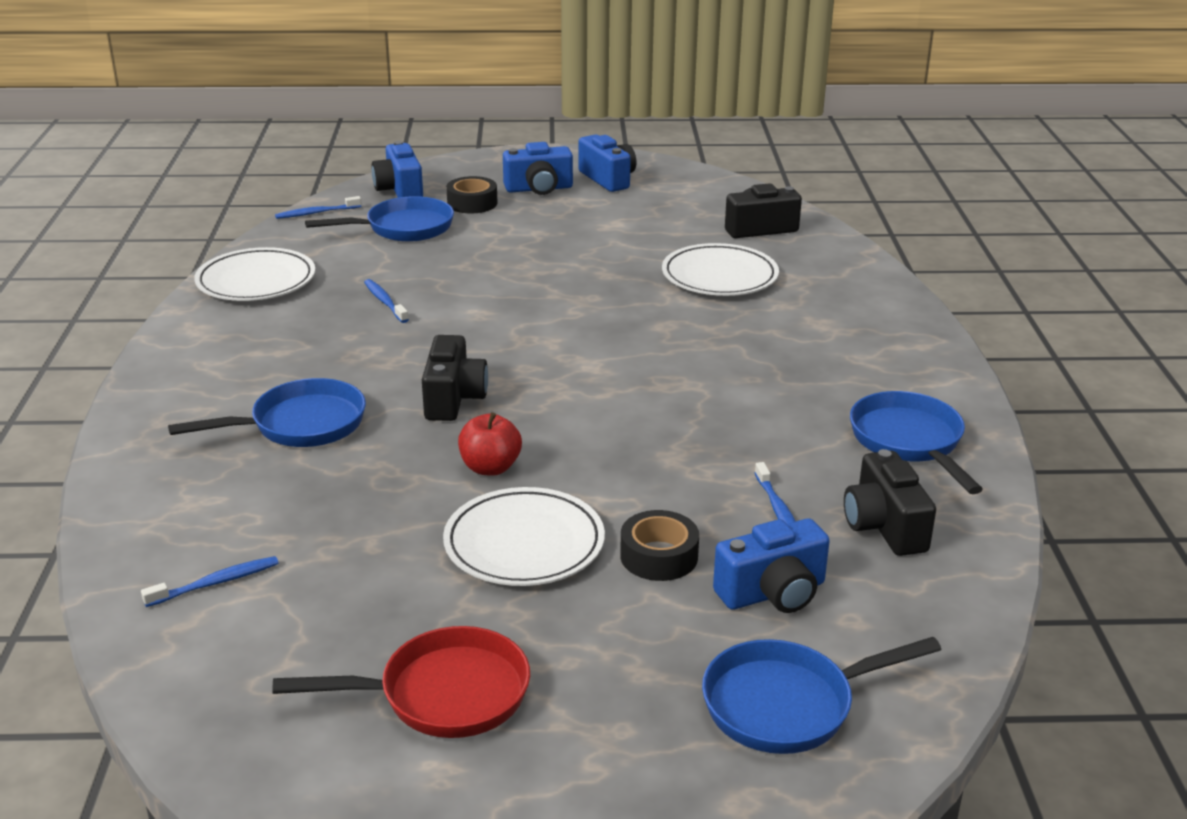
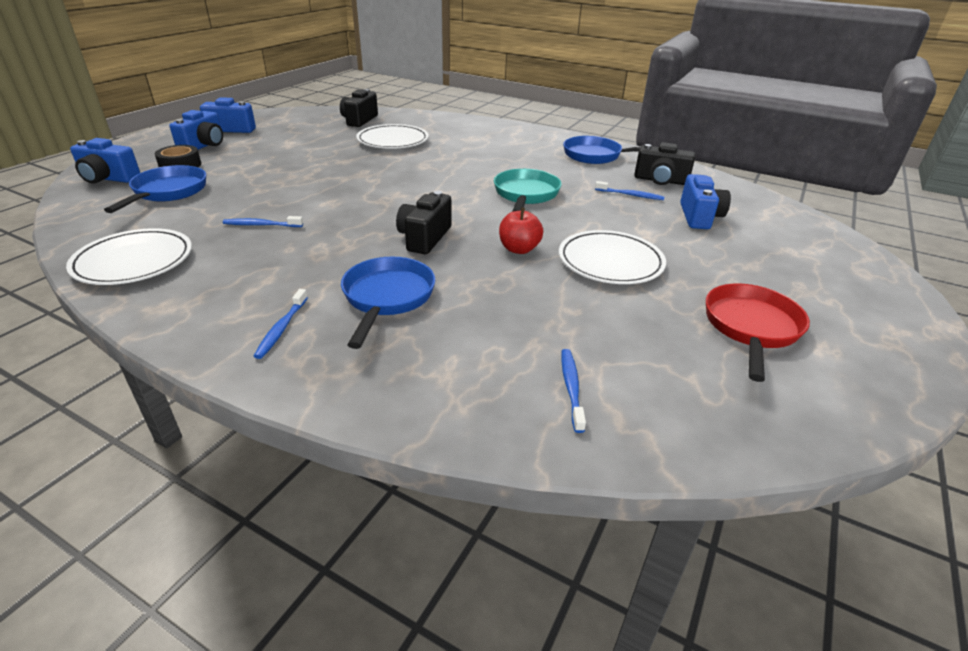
camera: 60 degrees left, 5 degrees up
blue toothbrush [275,196,362,219] -> blue toothbrush moved to [254,289,308,359]
black camera [422,335,488,421] -> black camera turned 105 degrees counterclockwise [396,191,452,254]
black tape [620,510,699,581] -> none
blue pan [702,637,942,754] -> none
none -> turquoise pan [494,169,561,212]

